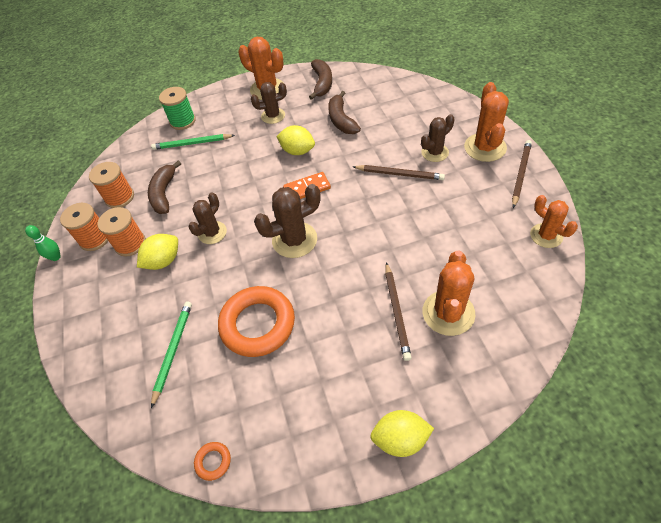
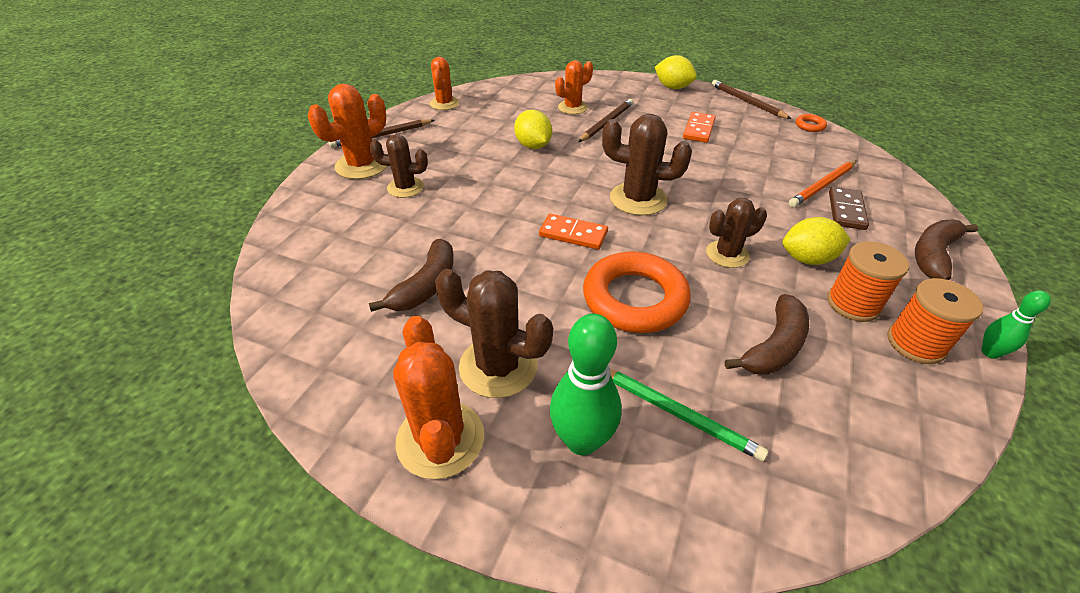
camera: 145 degrees left, 10 degrees down
orange spool [89,162,134,208] -> none
green pencil [151,302,192,408] -> orange pencil [789,160,856,207]
green spool [159,87,196,130] -> none
orange ring [218,286,295,357] -> orange ring moved to [583,252,691,333]
brown cactus [251,82,287,124] -> brown cactus [435,269,553,398], size x1.52
yellow lemon [276,125,315,155] -> yellow lemon moved to [514,110,552,149]
brown banana [309,59,332,100] -> brown banana moved to [915,219,978,280]
brown pencil [353,165,445,180] -> brown pencil moved to [711,80,791,119]
orange cactus [422,250,475,336] -> orange cactus [555,60,593,114], size x0.66
none -> green bowling pin [550,314,622,455]
none -> orange domino [683,112,716,143]
none -> brown domino [829,187,869,230]

